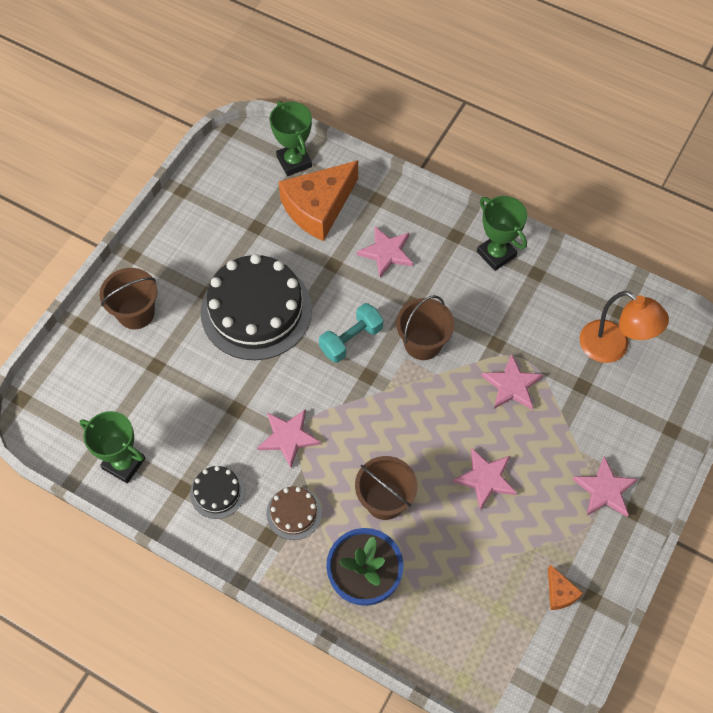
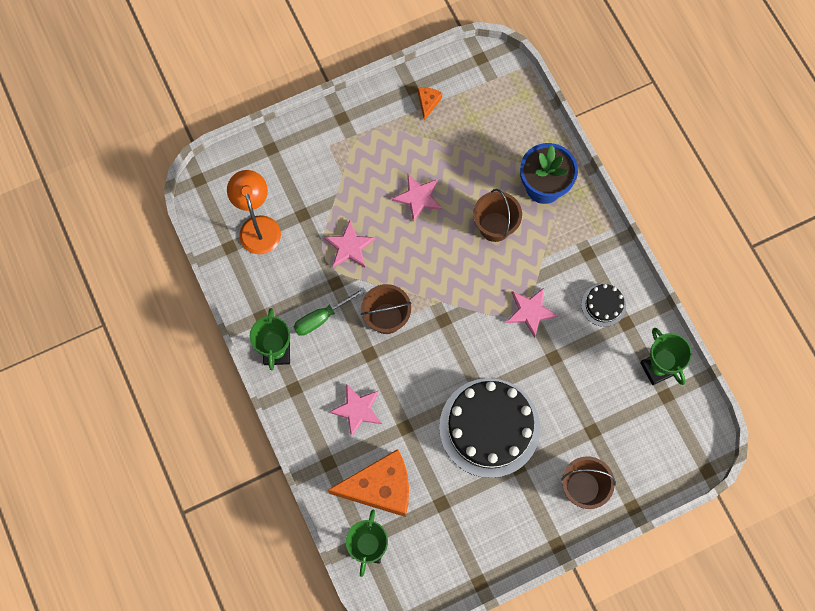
camera: 145 degrees left, 10 degrees up
brown cake [266,486,322,540] -> none
turquoise dumbbell [319,303,383,363] -> none
pink star [573,456,638,517] -> none
none -> green screwdriver [294,287,366,336]

